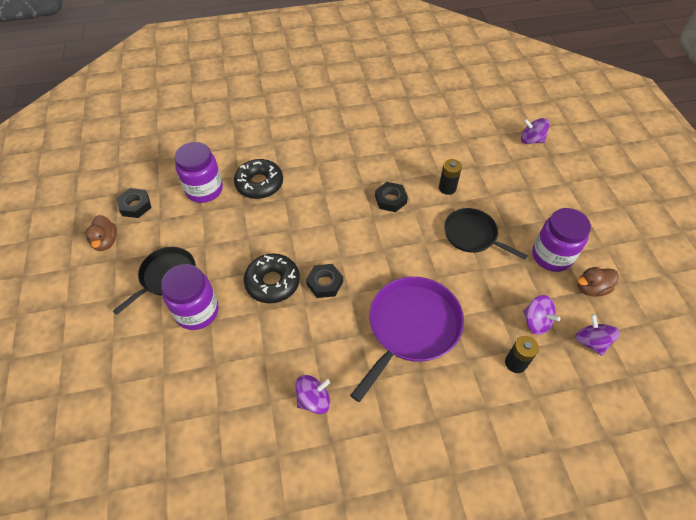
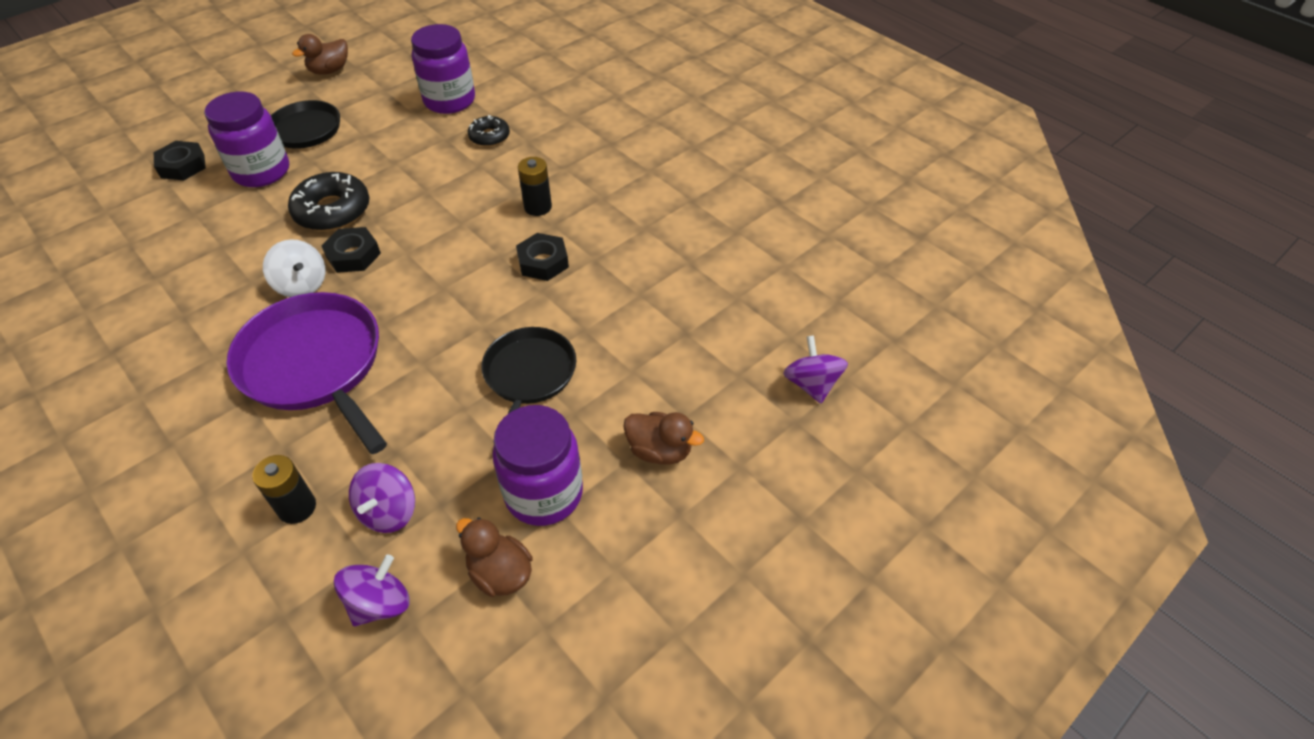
camera: 60 degrees right, 5 degrees down
black nut [117,188,152,218] -> black nut moved to [154,141,206,181]
black donut [234,159,283,199] -> black donut [468,115,510,147], size x0.59
purple spinning top [295,375,330,414] -> none
purple pan [350,277,464,402] -> purple pan turned 135 degrees counterclockwise [226,292,387,454]
black battery [439,159,462,195] -> black battery moved to [518,157,552,216]
none -> white spinning top [263,239,325,297]
none -> brown duck [623,412,704,465]

